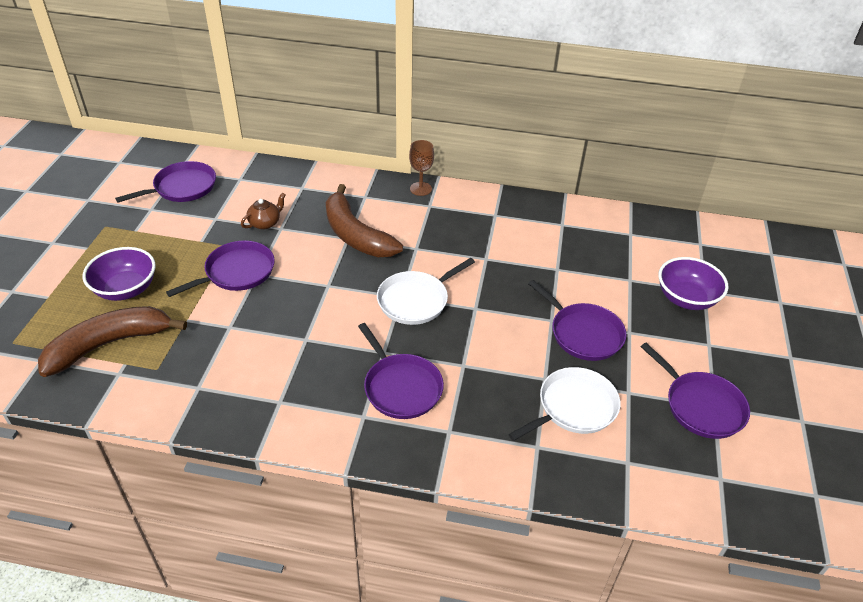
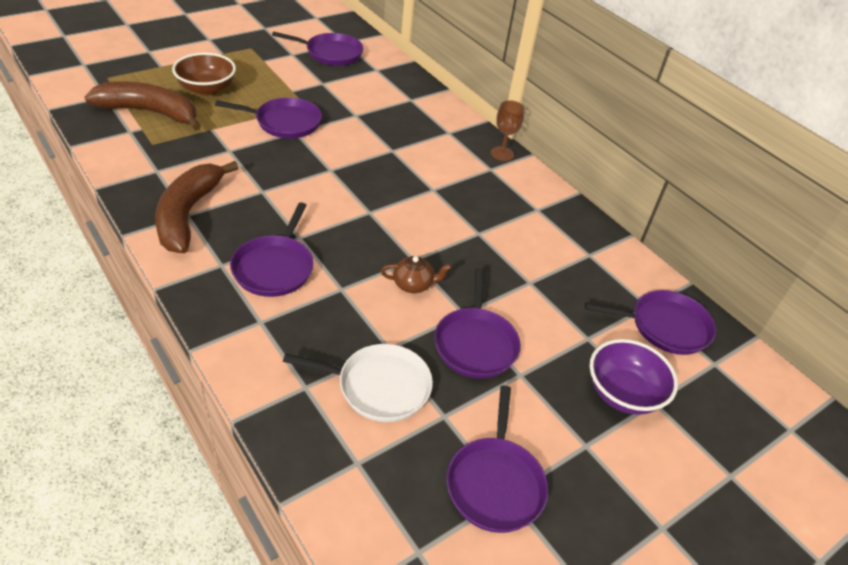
camera: 40 degrees right, 0 degrees up
purple bowl [83,247,156,301] -> brown bowl [172,53,236,96]
brown teapot [241,193,286,230] -> brown teapot moved to [381,256,451,293]
brown banana [326,184,403,257] -> brown banana moved to [155,161,239,253]
white pan [377,258,475,325] -> none
none -> purple pan [585,290,716,355]

